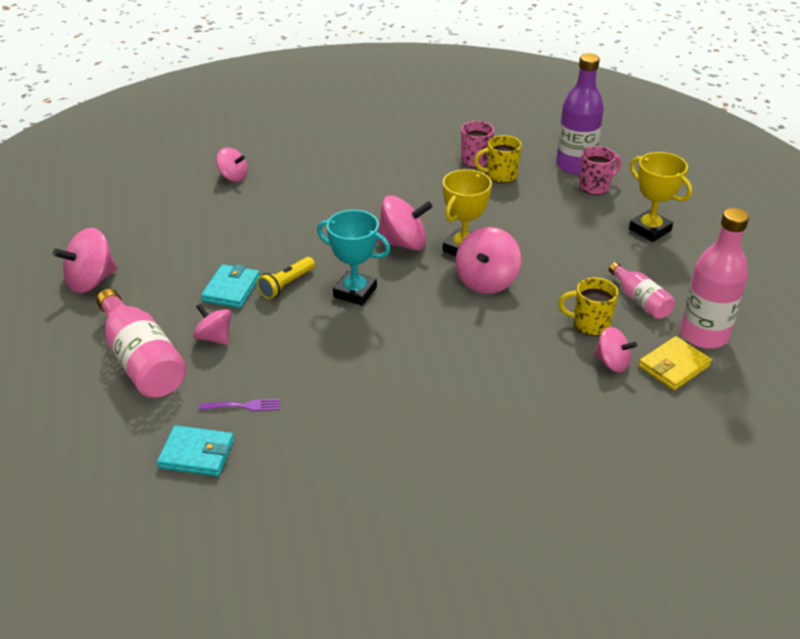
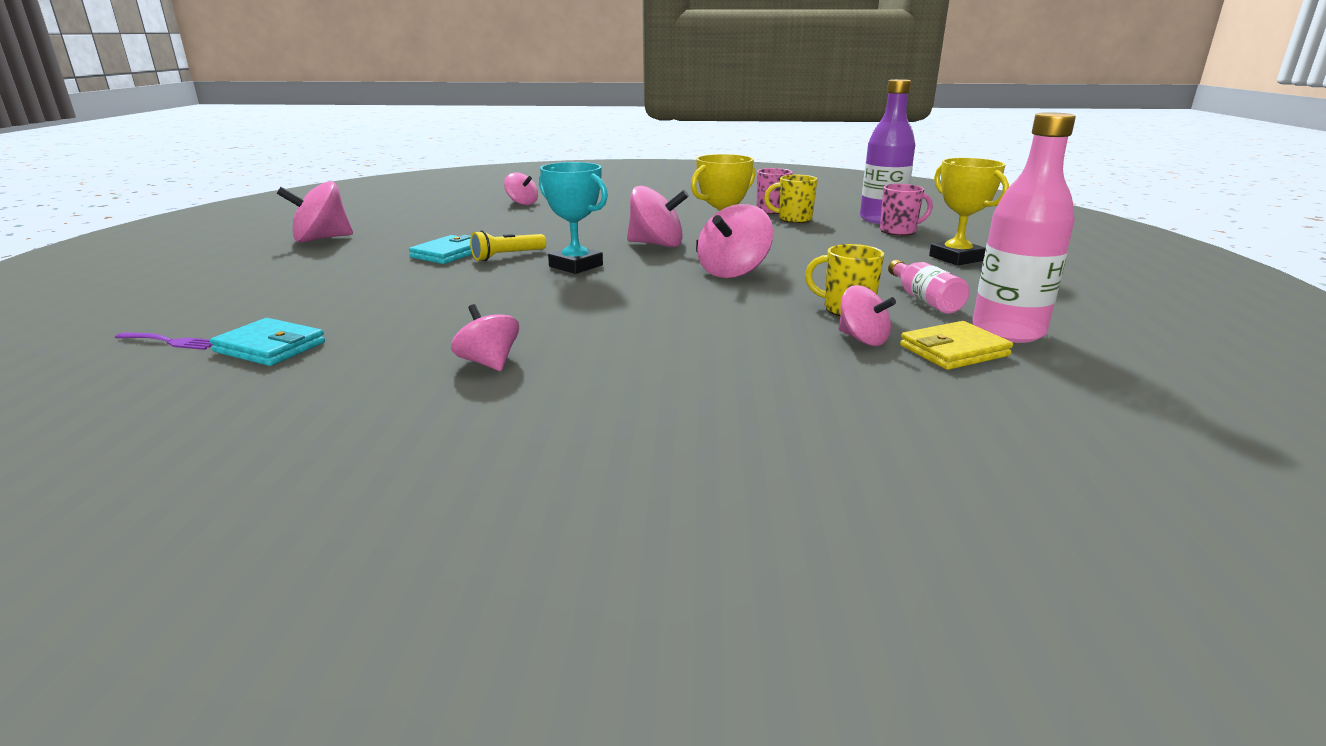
camera: 15 degrees right, 15 degrees down
pink bottle [96,289,187,398] -> none
pink spinning top [193,304,231,345] -> pink spinning top moved to [451,304,519,371]
purple fork [199,399,280,411] -> purple fork moved to [115,332,212,350]

